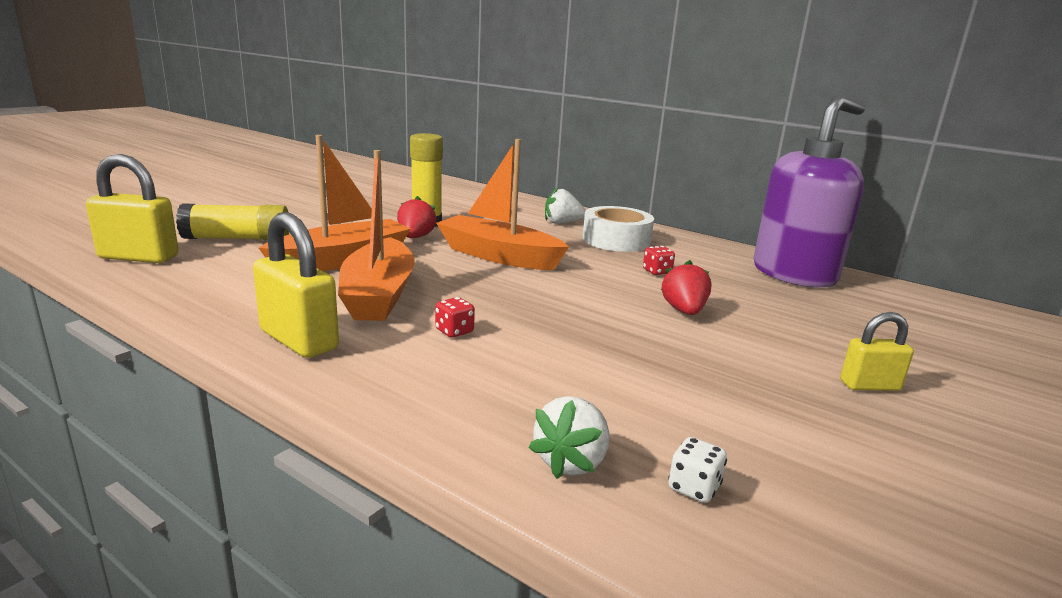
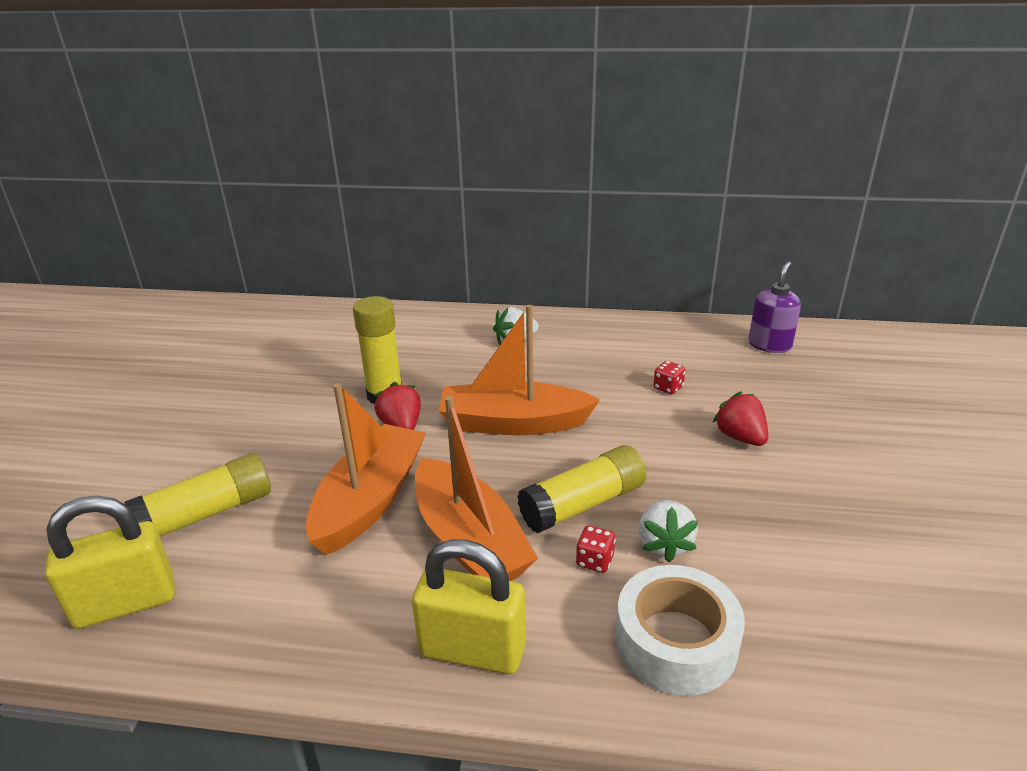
camera: 25 degrees left, 10 degrees up
white strawberry [528,396,609,479] -> white strawberry moved to [638,500,698,562]
white tape [582,206,654,252] -> white tape moved to [616,565,745,696]
white dice [668,437,727,503] -> none
purple soap dispenser [754,95,866,287] -> purple soap dispenser [748,261,801,353], size x0.51
yellow padlock [840,312,914,391] -> none
none -> yellow glue stick [517,445,647,533]

